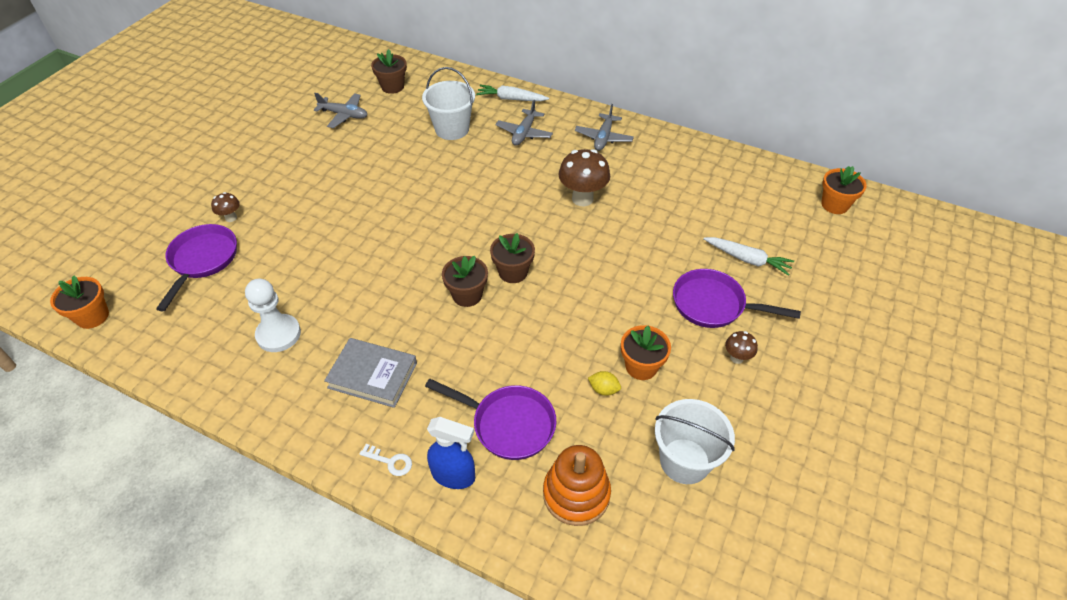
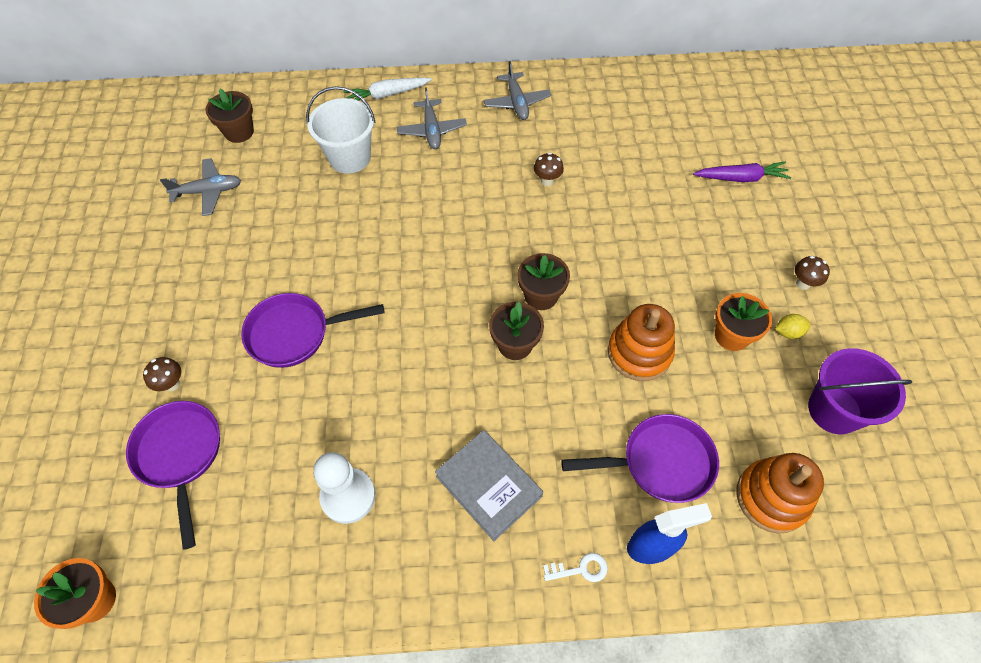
camera: 30 degrees left, 10 degrees up
grey book [324,338,417,408] -> grey book turned 60 degrees clockwise [435,430,543,541]
brown mushroom [559,149,610,207] -> brown mushroom [534,152,564,186], size x0.51
yellow lemon [588,371,621,396] -> yellow lemon moved to [775,314,811,339]
white bucket [655,399,735,484] -> purple bucket [808,348,912,434]
purple pan [673,269,801,328] -> purple pan moved to [241,293,385,368]
white carrot [703,237,794,276] -> purple carrot [693,162,791,182]
orange flower pot [821,166,867,214] -> none
none -> orange stacking toy [608,304,675,381]

